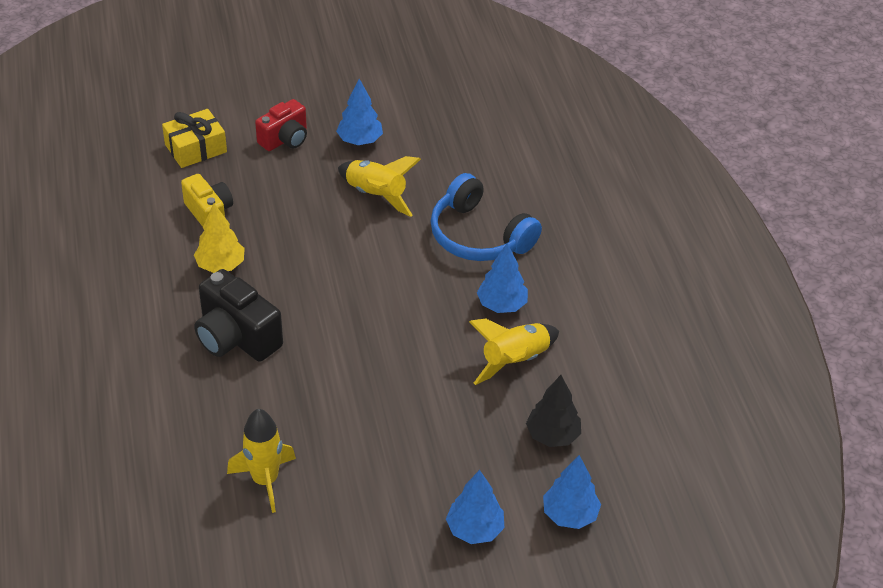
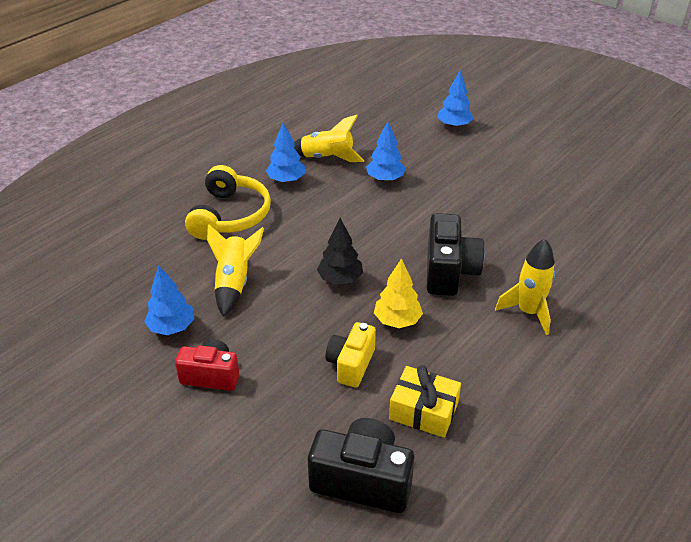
camera: 125 degrees left, 5 degrees down
yellow gift [162,109,227,168] -> yellow gift moved to [389,365,461,438]
yellow rocket [227,409,296,513] -> yellow rocket moved to [495,239,555,335]
blue headphones [430,173,542,261] -> yellow headphones [185,165,271,240]
black tree [526,375,581,447] -> black tree moved to [317,218,363,285]
blue tree [543,455,601,529] -> blue tree moved to [366,121,406,182]
none -> black camera [308,418,415,513]

